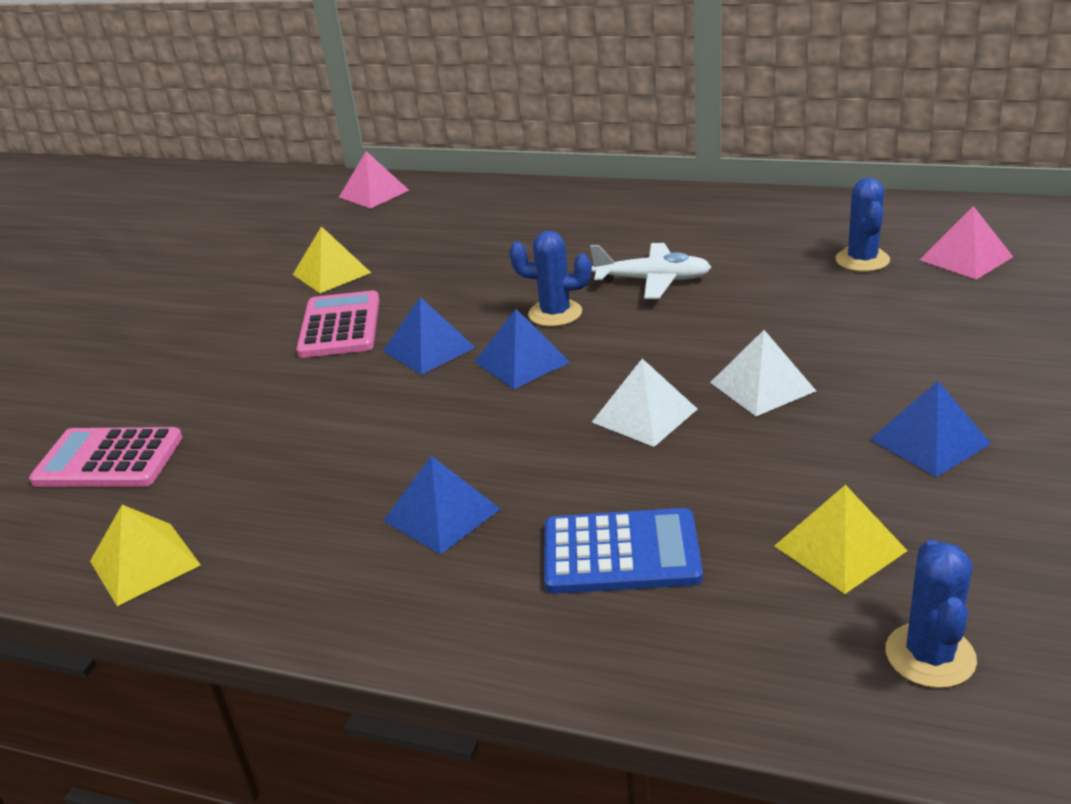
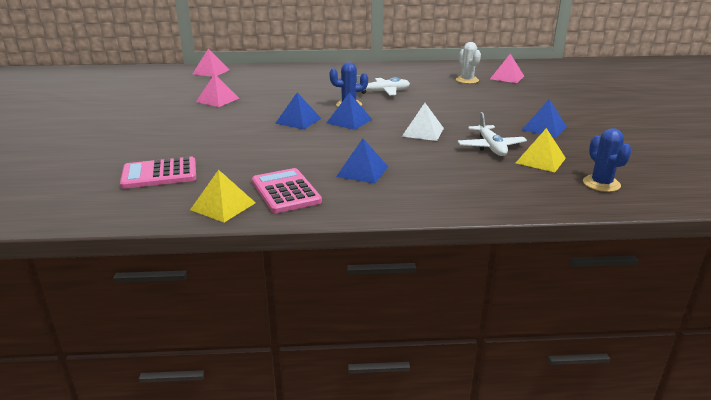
camera: 25 degrees left, 5 degrees down
yellow pyramid [293,226,371,293] -> pink pyramid [196,74,240,107]
pink calculator [296,290,379,358] -> pink calculator moved to [252,168,322,213]
blue calculator [544,508,703,594] -> none
white pyramid [710,330,816,416] -> none
blue cactus [836,178,890,272] -> white cactus [456,42,481,84]
none -> white plane [458,112,527,156]

